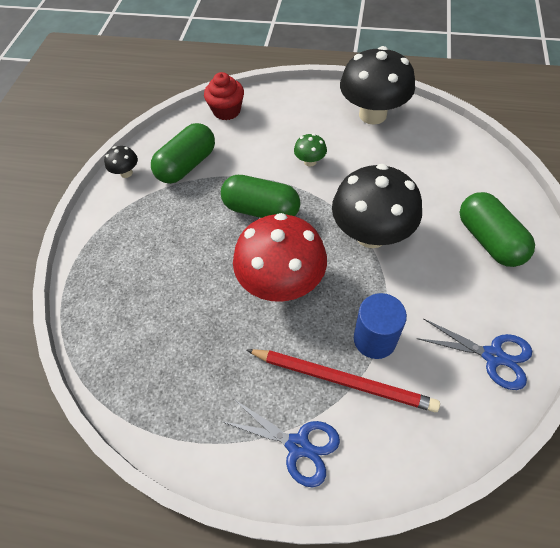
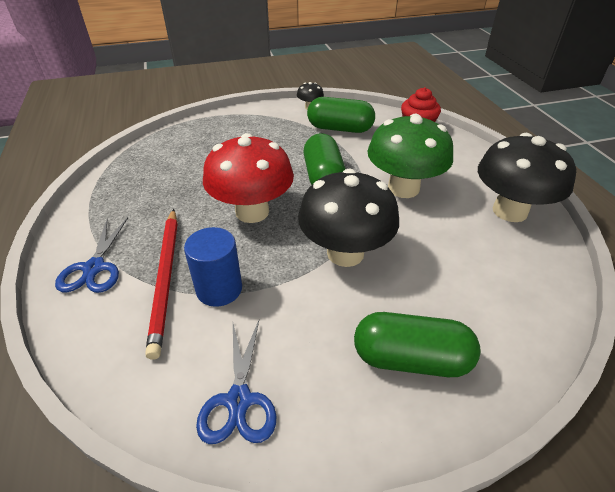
camera: 60 degrees right, 15 degrees down
green mushroom [294,134,327,167] -> green mushroom [367,114,453,198], size x2.31
green capsule [459,192,535,267] -> green capsule turned 60 degrees clockwise [354,312,480,377]

